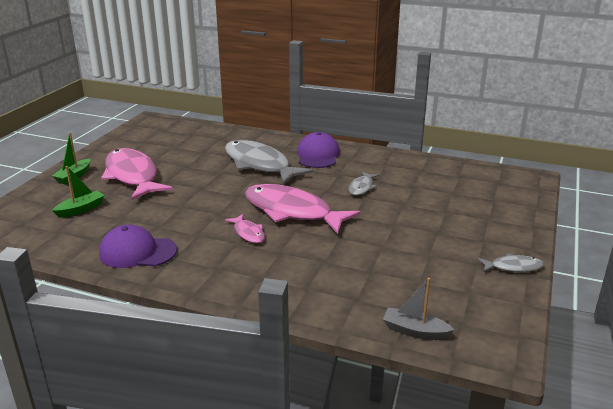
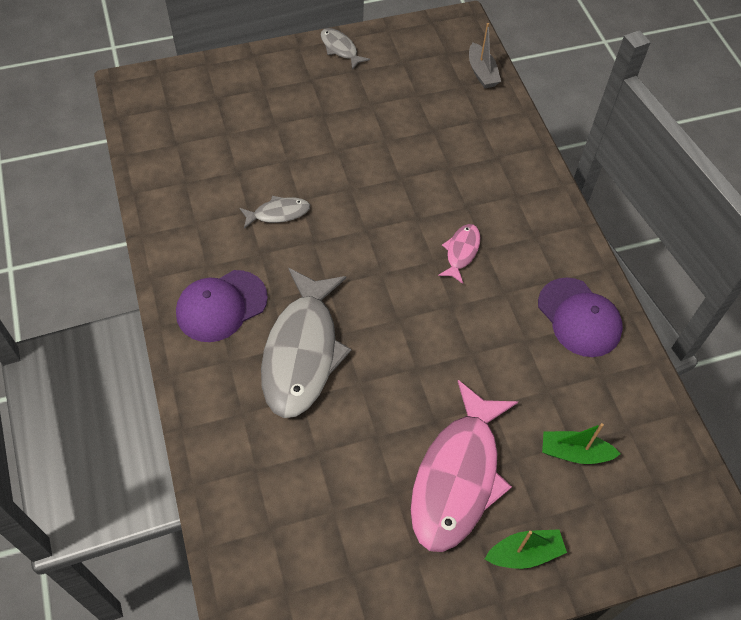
camera: 130 degrees left, 30 degrees up
pink fish [245,184,360,234] -> none

